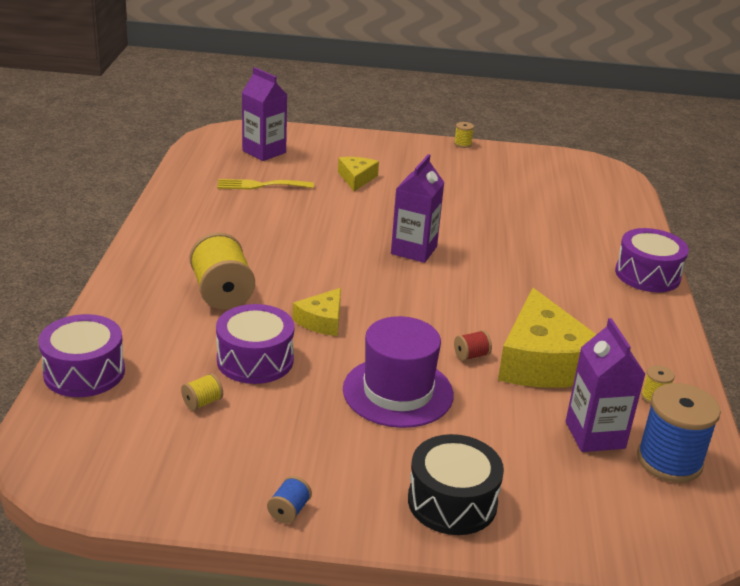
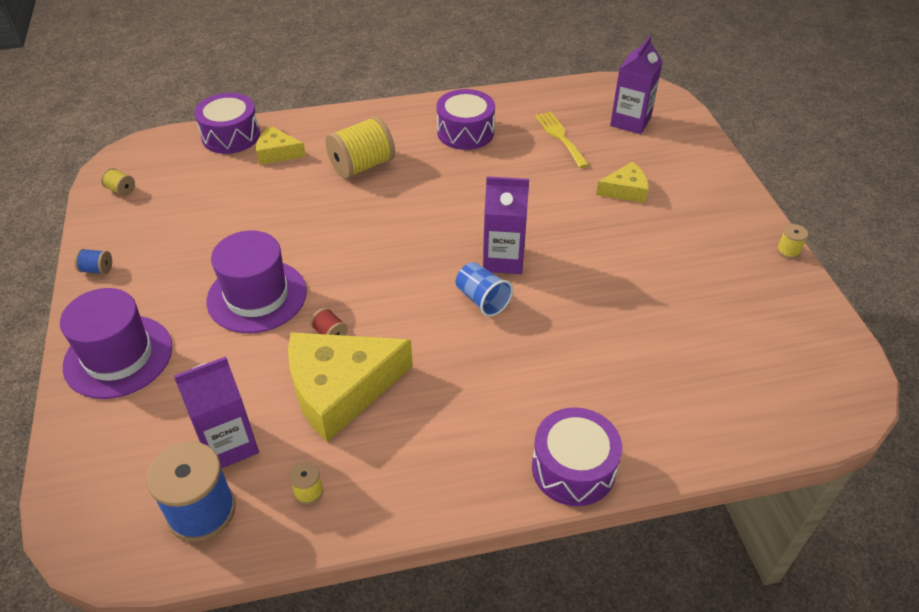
camera: 75 degrees right, 15 degrees up
yellow spool [181,373,223,411] -> yellow spool moved to [101,168,135,196]
purple drum [216,304,295,384] -> purple drum moved to [437,89,495,150]
yellow cheese [293,288,341,336] -> yellow cheese moved to [256,126,306,165]
black drum [408,434,504,535] -> purple hat [60,288,172,399]
none -> blue cup [456,262,513,317]

